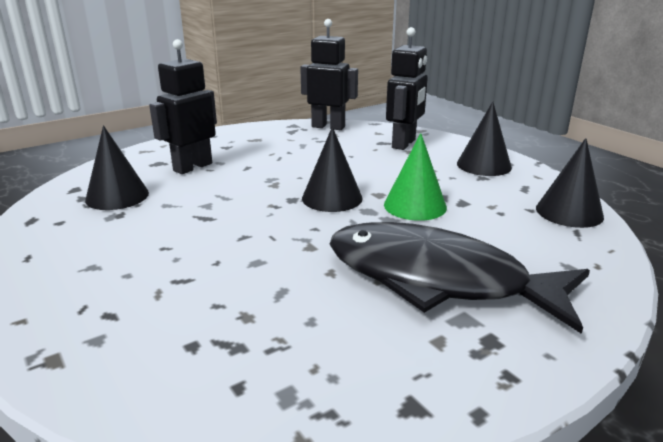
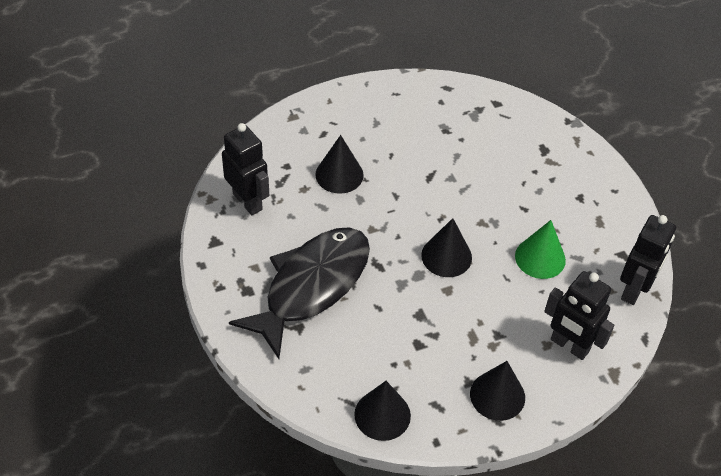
camera: 100 degrees right, 25 degrees up
black cone [85,125,149,210] -> black cone moved to [315,135,364,194]
black robot [149,39,217,174] -> black robot moved to [222,123,269,215]
green cone [384,133,447,221] -> green cone moved to [515,220,566,279]

